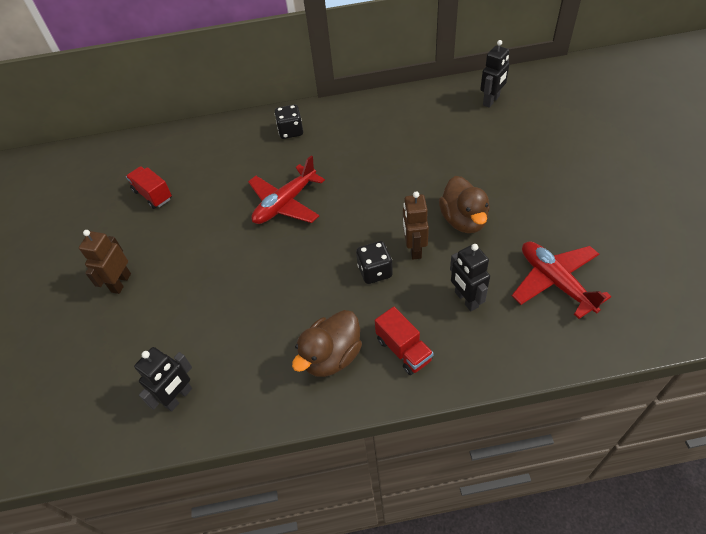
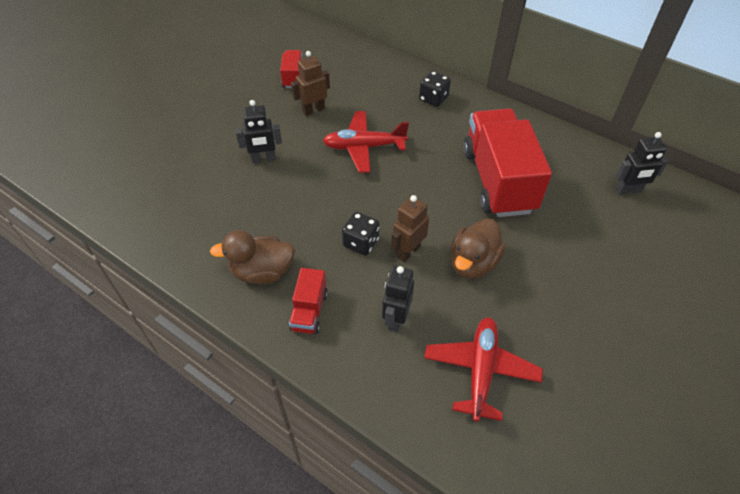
camera: 40 degrees right, 0 degrees up
brown robot [79,230,131,294] -> brown robot moved to [291,51,330,116]
black robot [134,347,192,412] -> black robot moved to [236,100,282,164]
none -> red truck [463,108,552,217]

